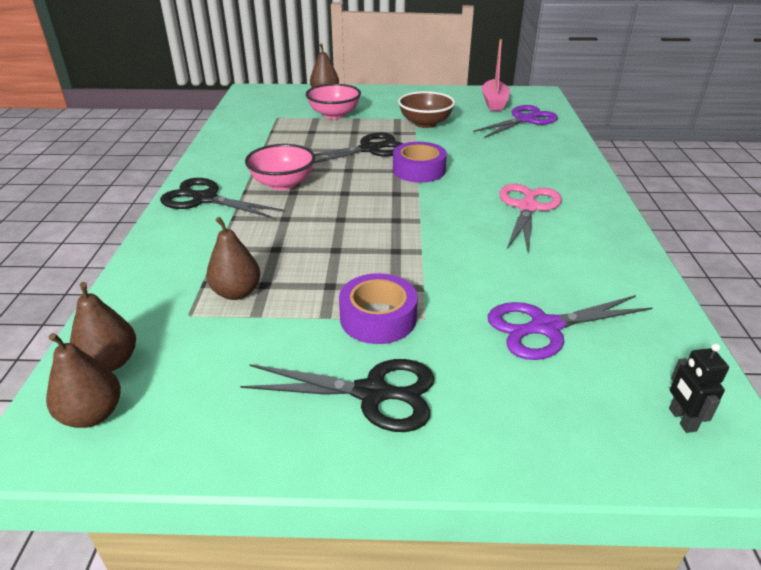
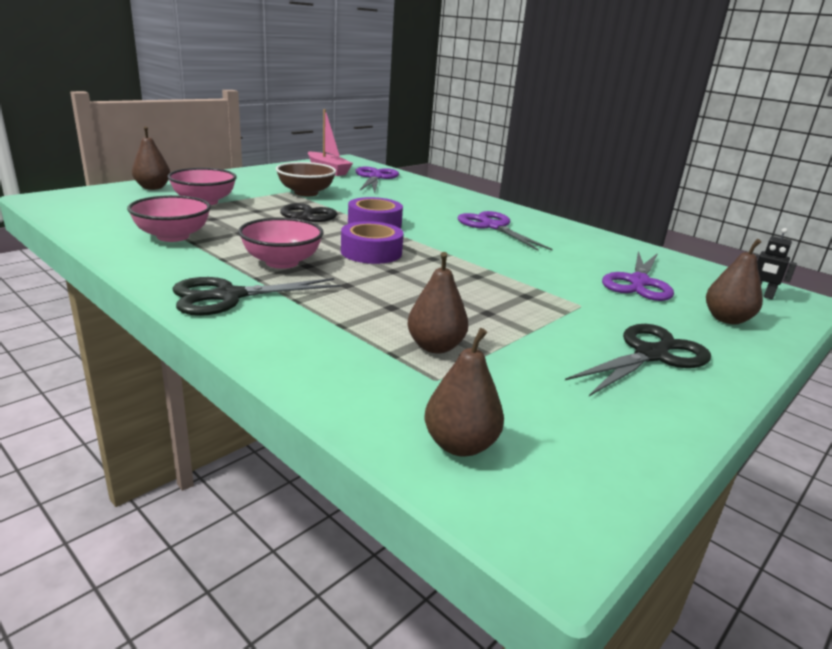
camera: 50 degrees left, 10 degrees down
brown pear [46,333,121,428] -> brown pear moved to [706,239,763,325]
purple tape [339,273,418,344] -> purple tape moved to [341,221,404,264]
pink scissors [499,184,562,253] -> purple scissors [458,211,553,251]
none -> pink bowl [127,195,211,242]

